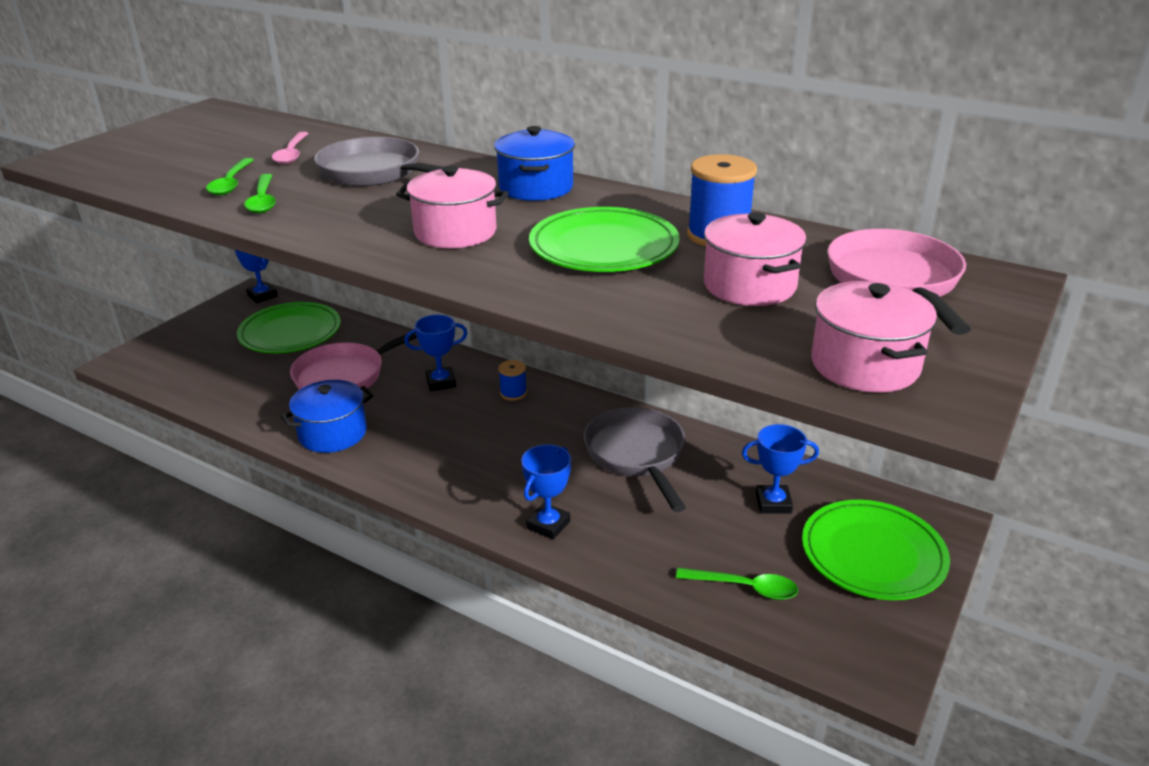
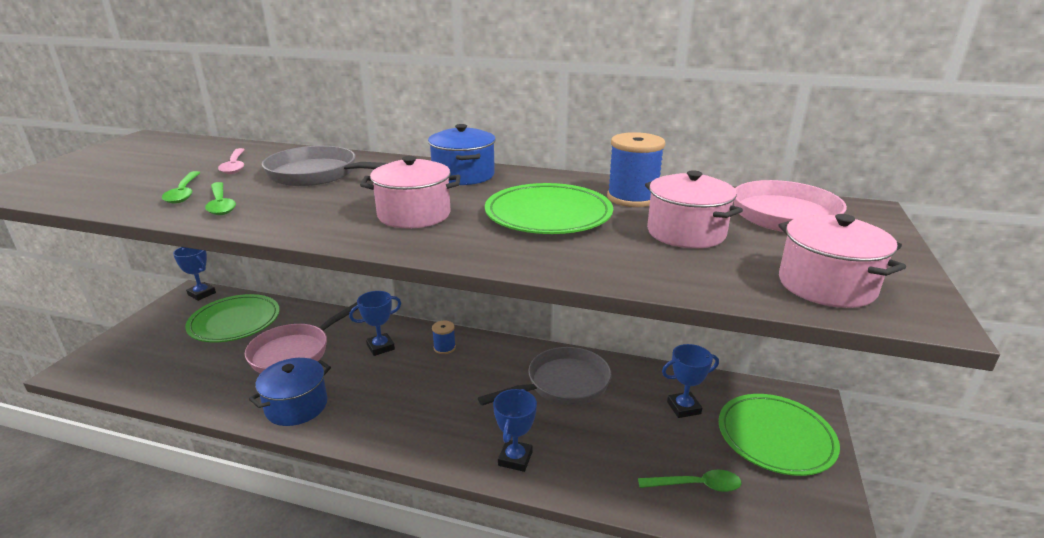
camera: 15 degrees left, 5 degrees down
grey pan [584,407,686,512] -> grey pan turned 90 degrees clockwise [478,347,612,406]

